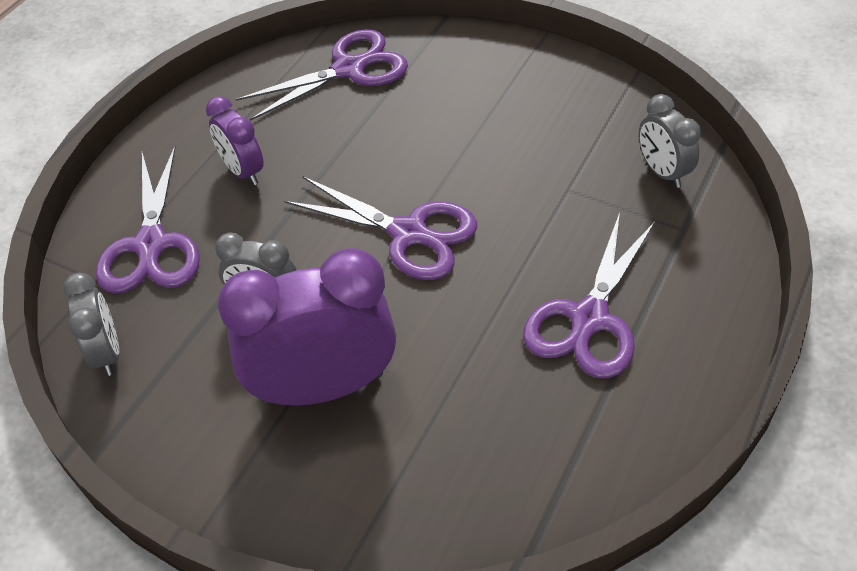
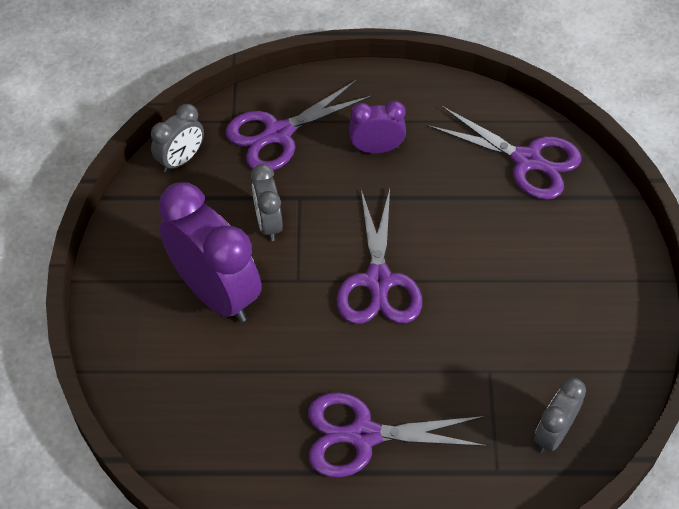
camera: 60 degrees right, 5 degrees up
purple clock [206,96,264,185] -> purple clock turned 60 degrees clockwise [349,101,406,154]

